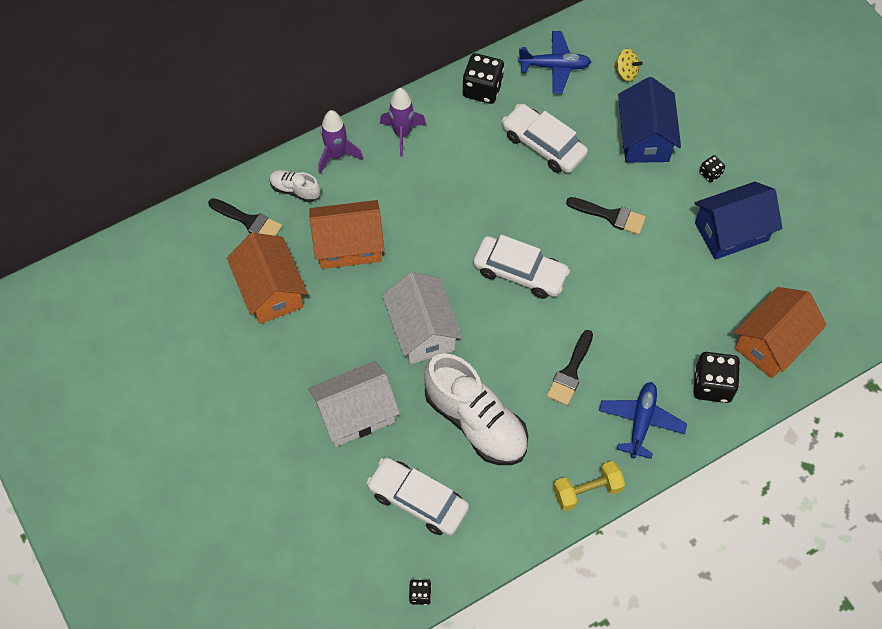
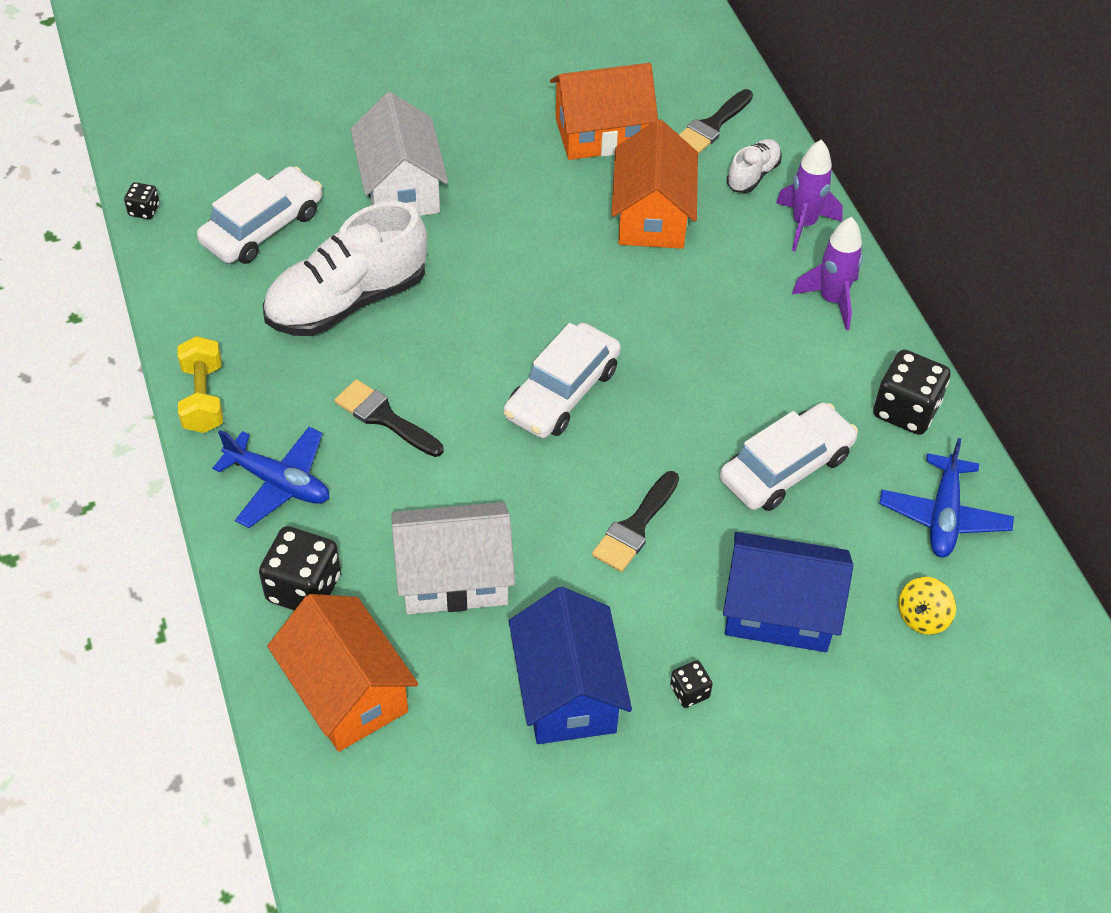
camera: 100 degrees right, 10 degrees down
white house [382,272,463,364] -> white house moved to [392,502,515,614]

